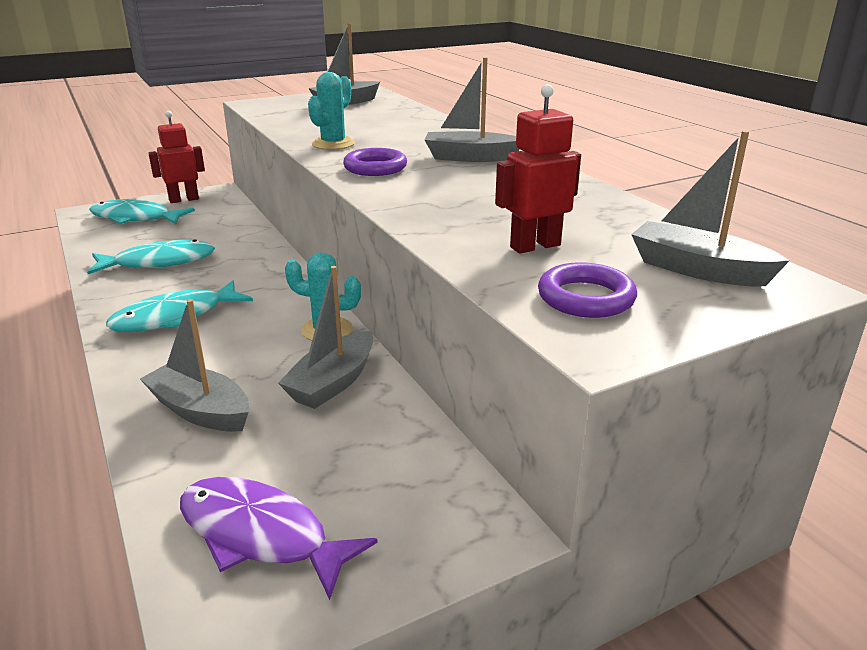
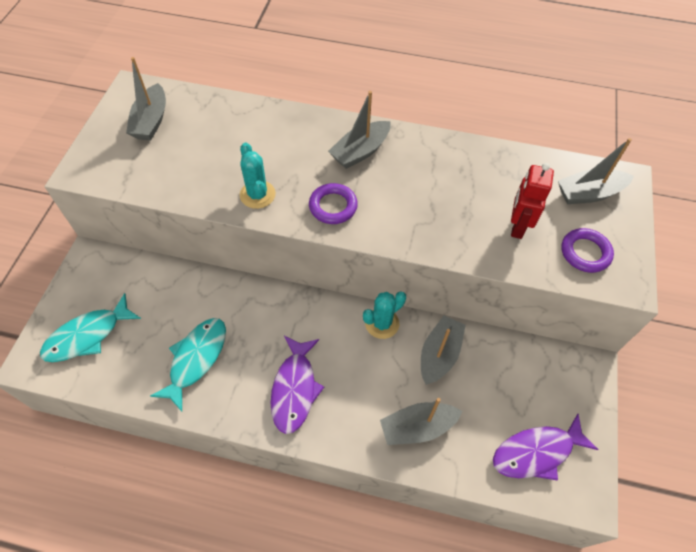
camera: 50 degrees left, 30 degrees up
turquoise fish [106,281,253,332] -> purple fish [270,336,324,434]
red robot [148,111,205,203] -> none
grey boat [278,266,373,409] -> grey boat turned 135 degrees counterclockwise [421,316,466,385]

